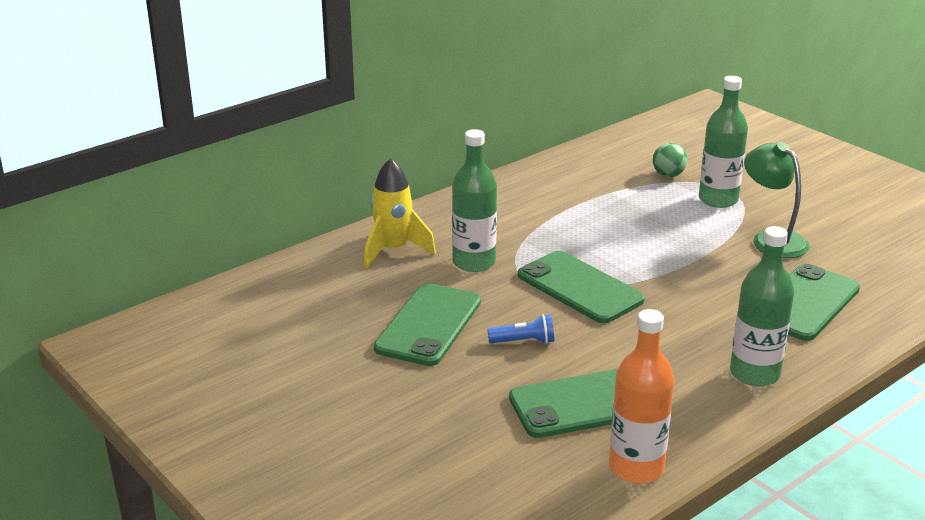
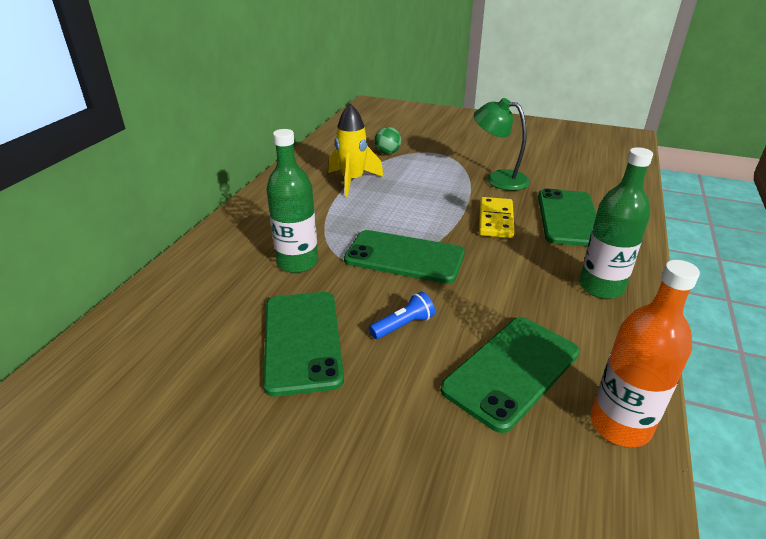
camera: 30 degrees left, 5 degrees up
yellow rocket [364,158,436,268] -> yellow rocket moved to [328,103,384,197]
green bottle [699,76,748,208] -> none
none -> yellow domino [479,197,515,238]

